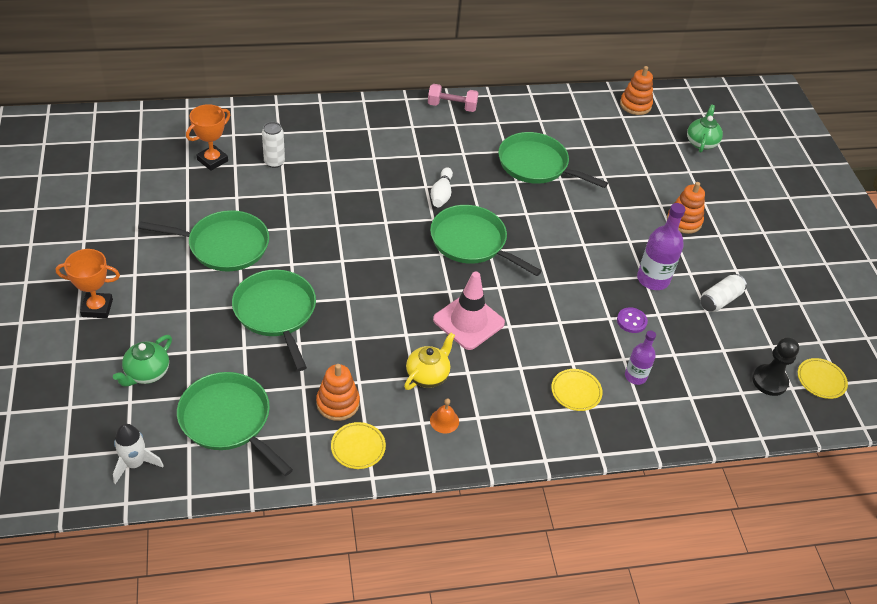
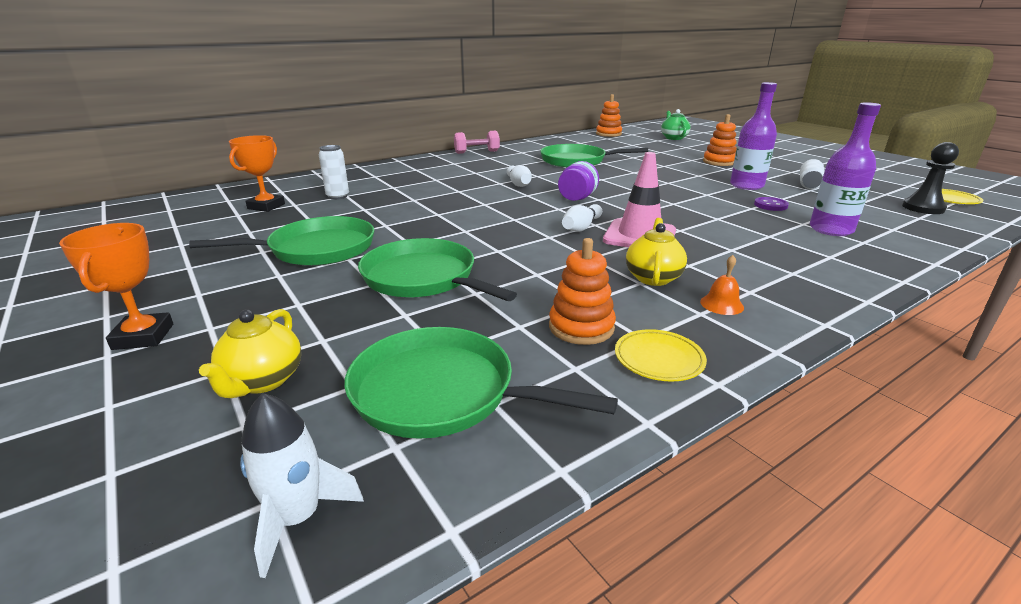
camera: 20 degrees left, 20 degrees down
orange trophy [56,249,120,318] -> orange trophy turned 75 degrees counterclockwise [59,223,173,350]
green teapot [113,335,172,387] -> yellow teapot [199,309,301,398]
green pan [430,205,542,276] -> purple jar [558,161,599,201]
yellow plate [551,369,603,411] -> none
purple bottle [625,331,656,385] -> purple bottle [810,102,881,236], size x1.60
none -> white bowling pin [562,204,602,232]

